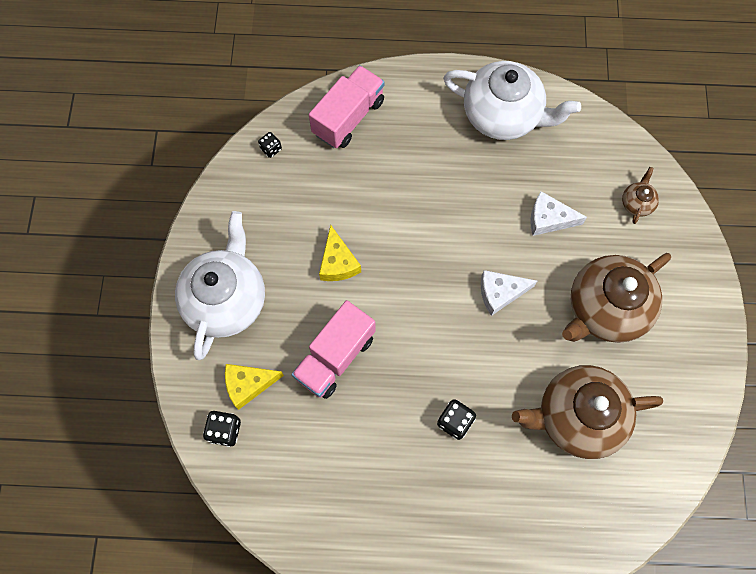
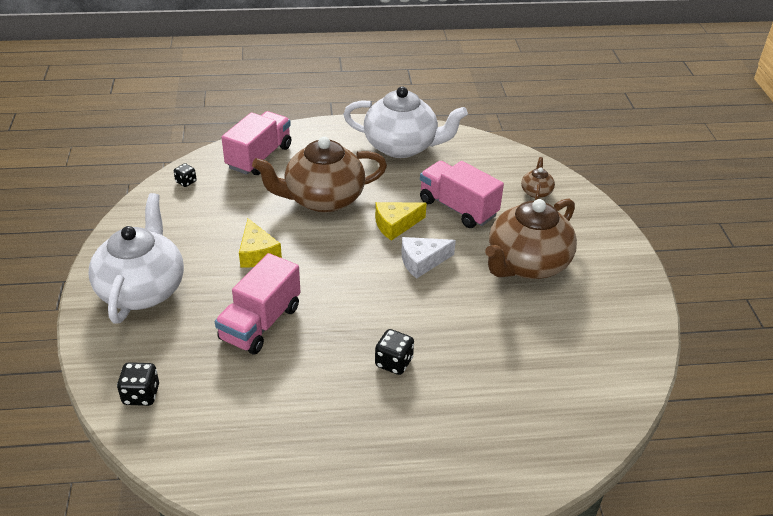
camera: 10 degrees left, 30 degrees down
yellow cheese [225,364,284,410] -> yellow cheese moved to [375,202,427,241]
brown teapot [512,365,663,459] -> brown teapot moved to [252,137,387,213]
white cheese [530,191,587,236] -> pink truck [420,161,504,228]

